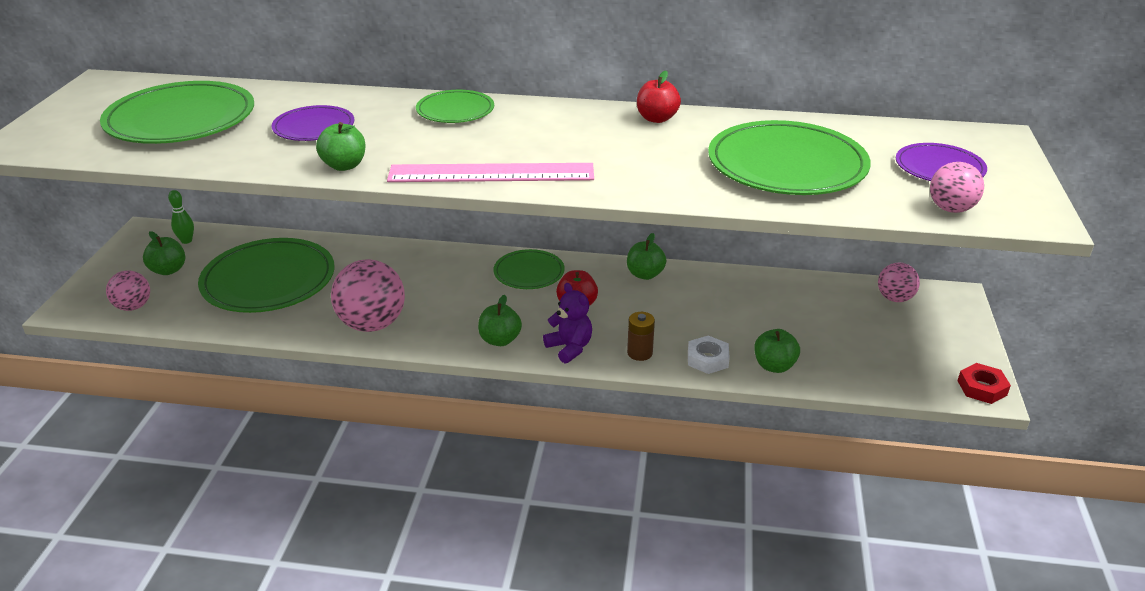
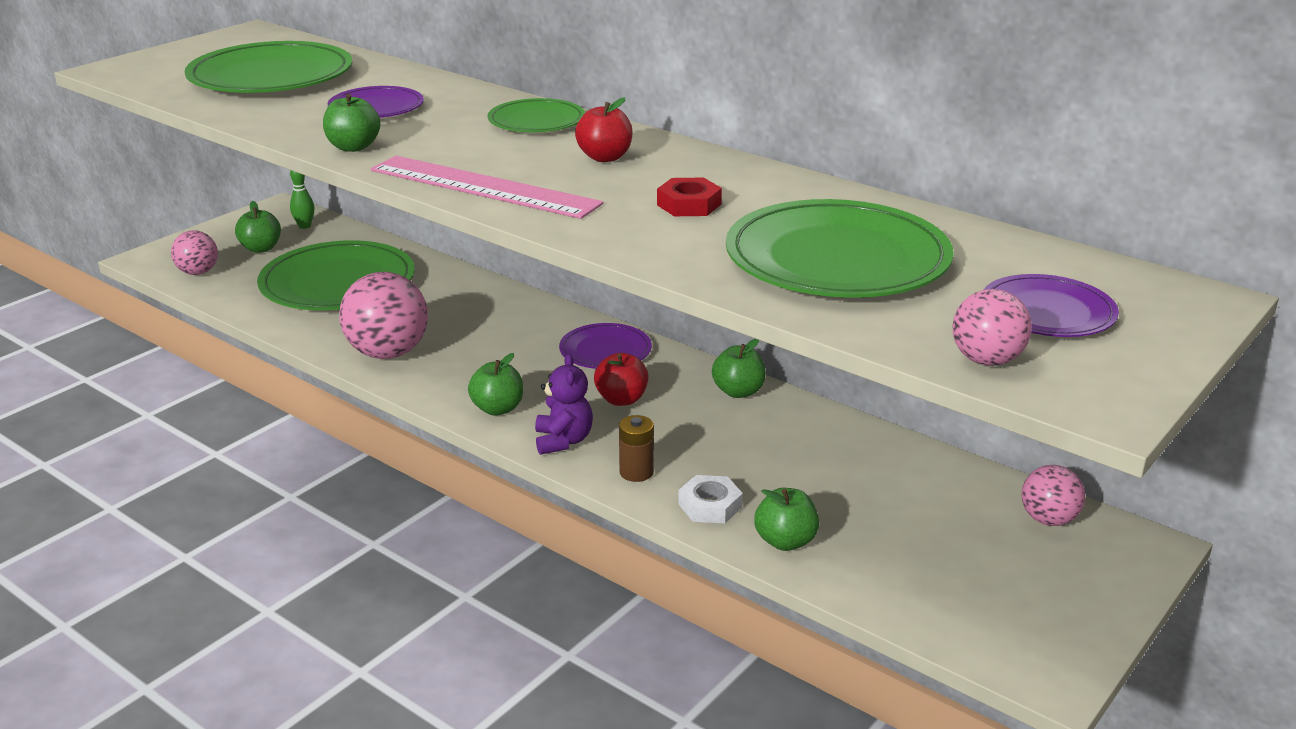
camera: 30 degrees right, 5 degrees down
green plate [493,249,565,289] -> purple plate [559,323,652,369]
red apple [637,71,681,123] -> red apple moved to [575,97,633,162]
red nut [958,363,1011,404] -> red nut moved to [657,178,722,216]

